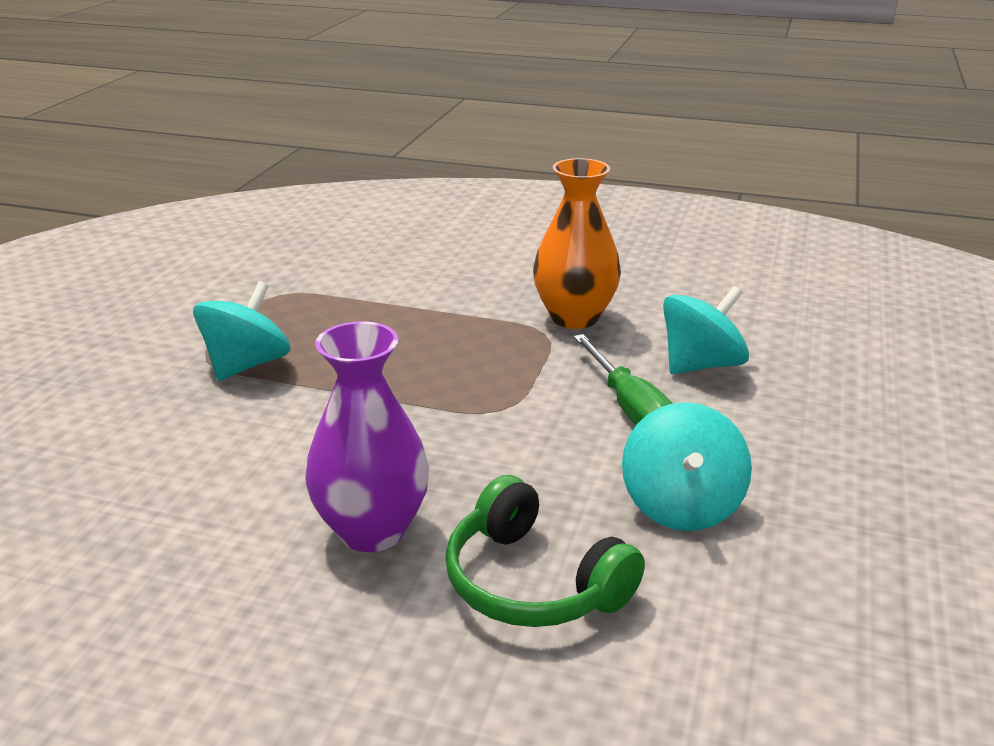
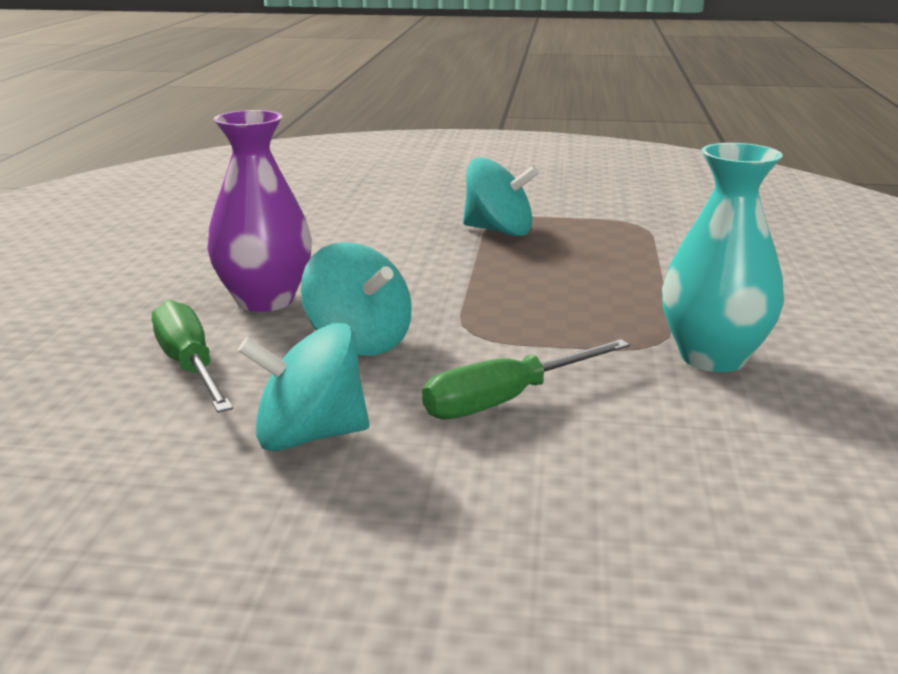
camera: 80 degrees right, 5 degrees down
green headphones [445,475,645,627] -> green screwdriver [152,300,233,413]
orange vase [533,158,621,329] -> turquoise vase [662,143,784,372]
turquoise spinning top [663,286,749,374] -> turquoise spinning top moved to [301,242,411,355]

